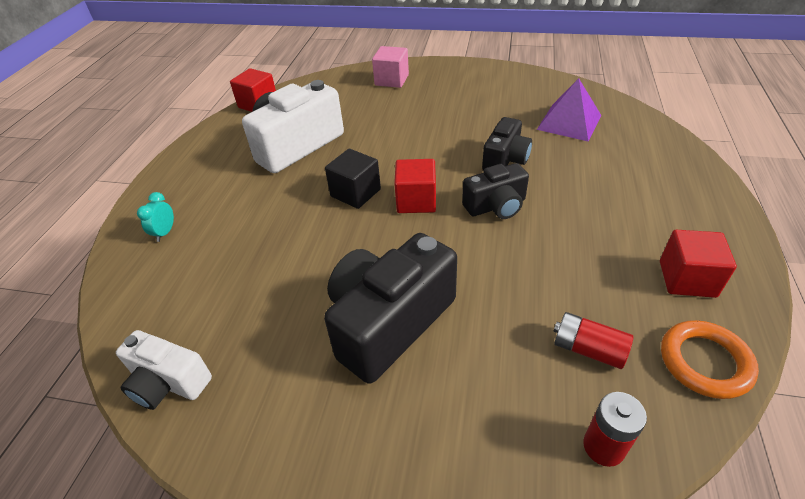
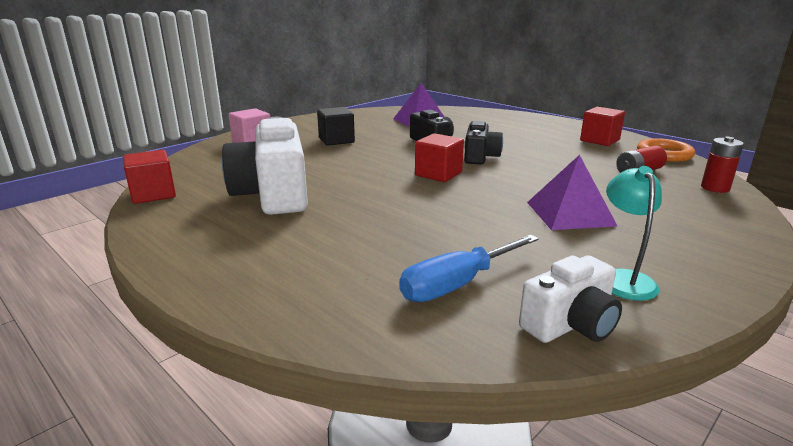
camera: 60 degrees left, 20 degrees down
turquoise clock [137,192,174,242] -> none
black camera [324,233,457,384] -> purple pyramid [527,155,617,230]
black cube [325,149,381,209] -> black cube moved to [317,107,355,146]
none -> blue screwdriver [399,235,539,302]
none -> turquoise lamp [606,166,662,301]

